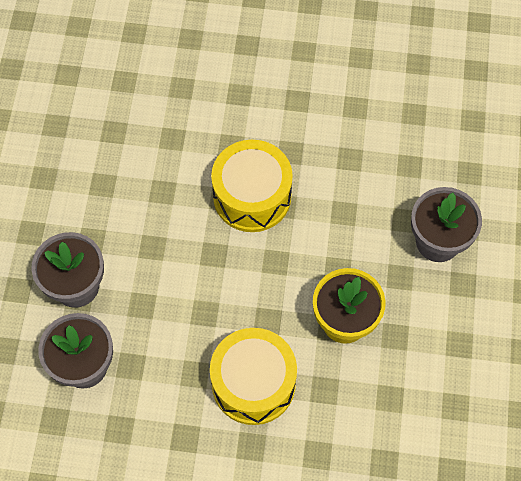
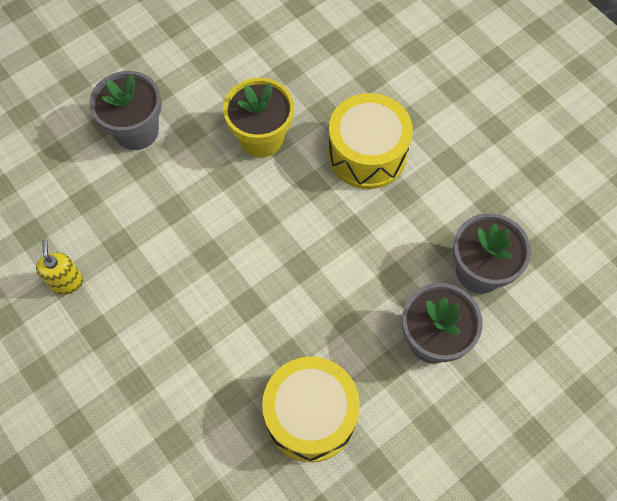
camera: 135 degrees left, 0 degrees up
yellow drum [211,140,293,232] -> yellow drum moved to [262,357,360,462]
none -> yellow soap dispenser [36,240,83,295]

